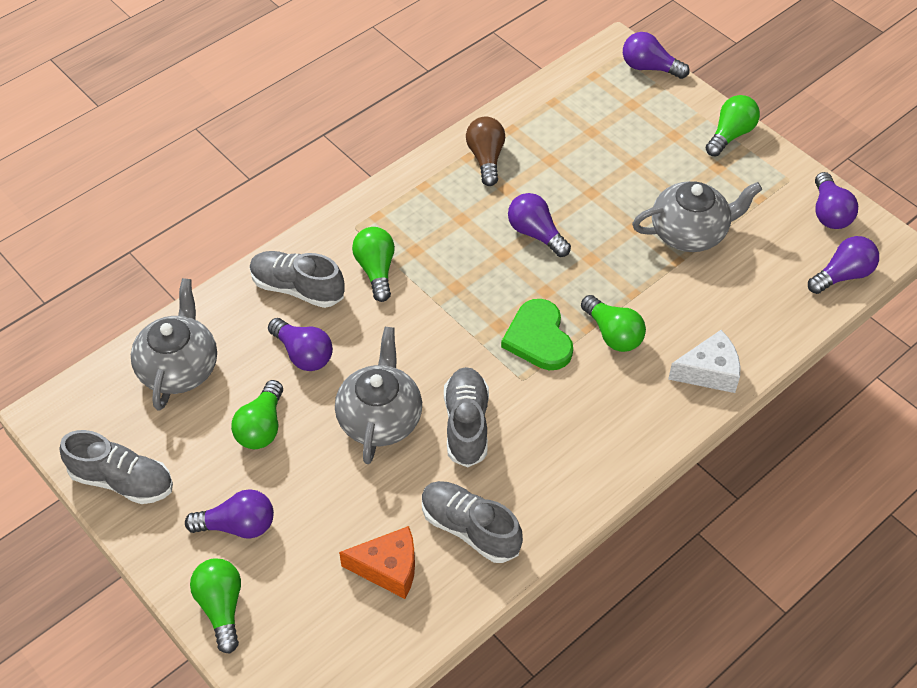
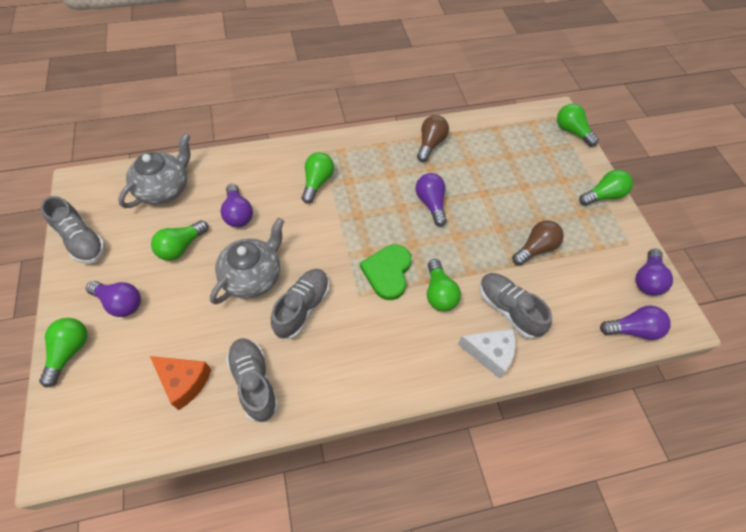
camera: 25 degrees right, 5 degrees up
grey shoe [250,251,345,308] -> grey shoe moved to [479,273,552,339]
purple light bulb [623,32,690,79] -> green light bulb [557,104,599,147]
grey teapot [632,181,762,252] -> brown light bulb [512,220,564,266]

